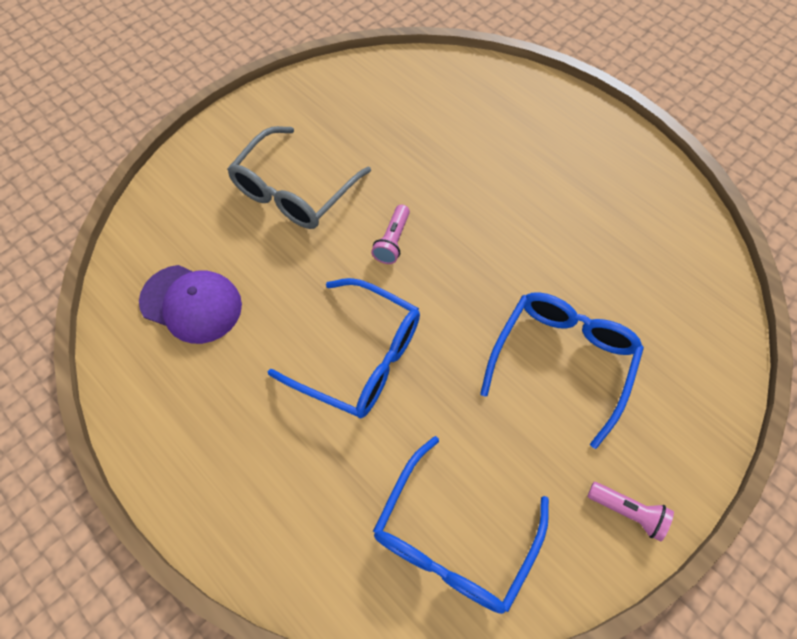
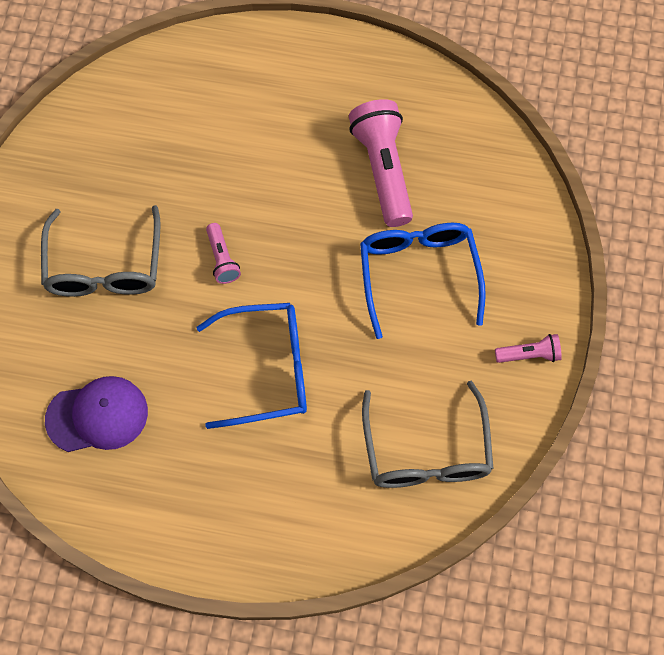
camera: 35 degrees left, 5 degrees up
blue glasses [373,436,549,614] -> grey glasses [362,381,494,488]
none -> pink flashlight [349,99,413,227]

